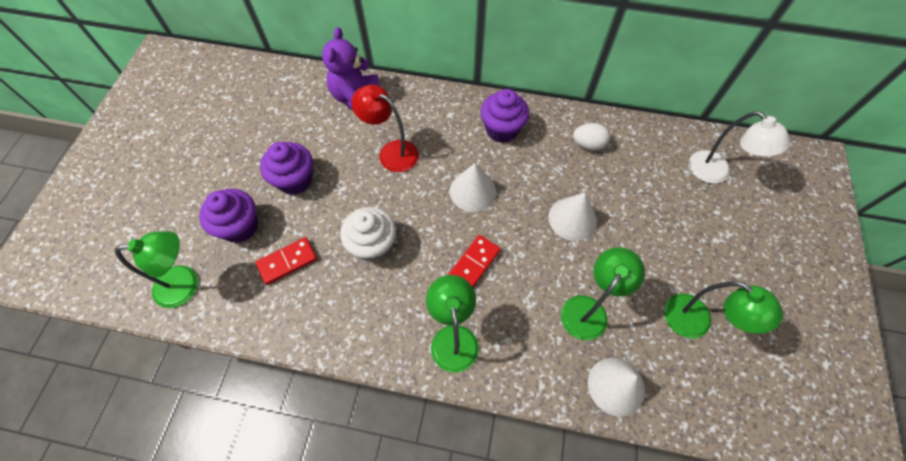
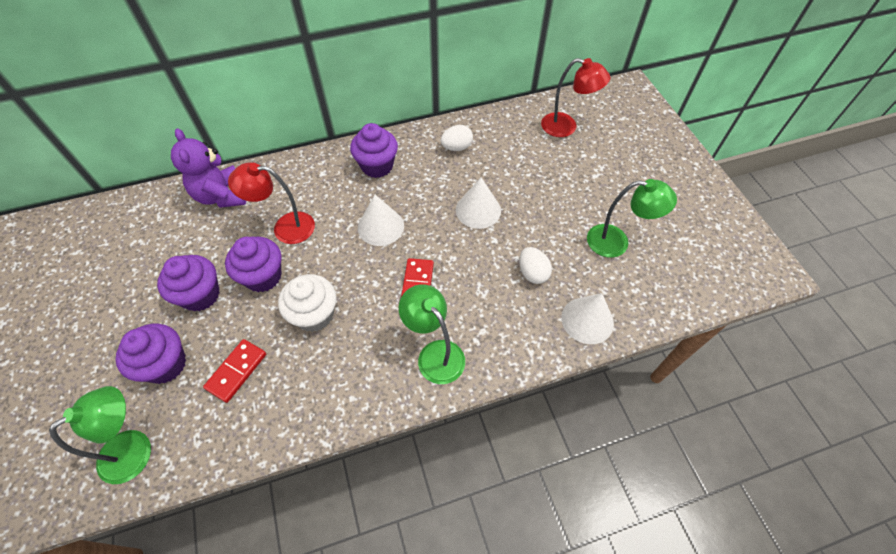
camera: 30 degrees left, 5 degrees down
green lamp [561,247,645,340] -> white egg [519,247,552,284]
white lamp [689,111,791,184] -> red lamp [541,58,610,137]
none -> purple cupcake [225,237,282,292]

